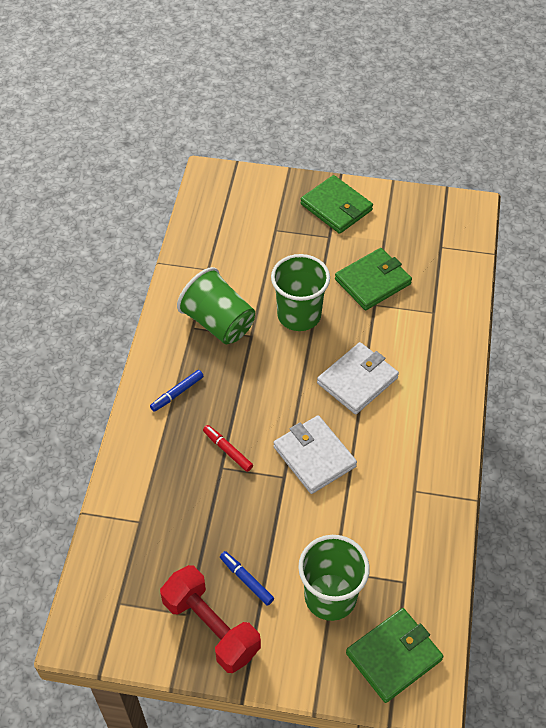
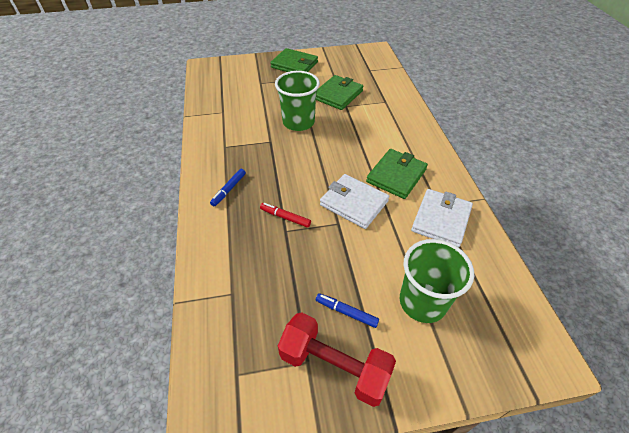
camera: 20 degrees left, 5 degrees down
green cup [177,267,255,344] -> none
white wallet [317,342,399,414] -> white wallet moved to [411,189,473,247]
green wallet [346,608,444,703] -> green wallet moved to [366,149,428,199]

